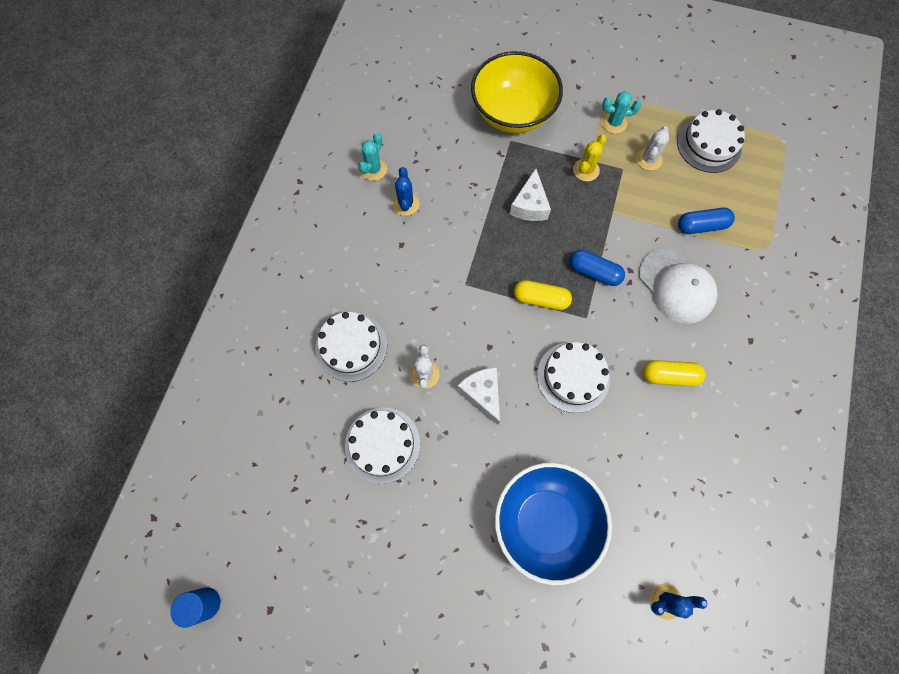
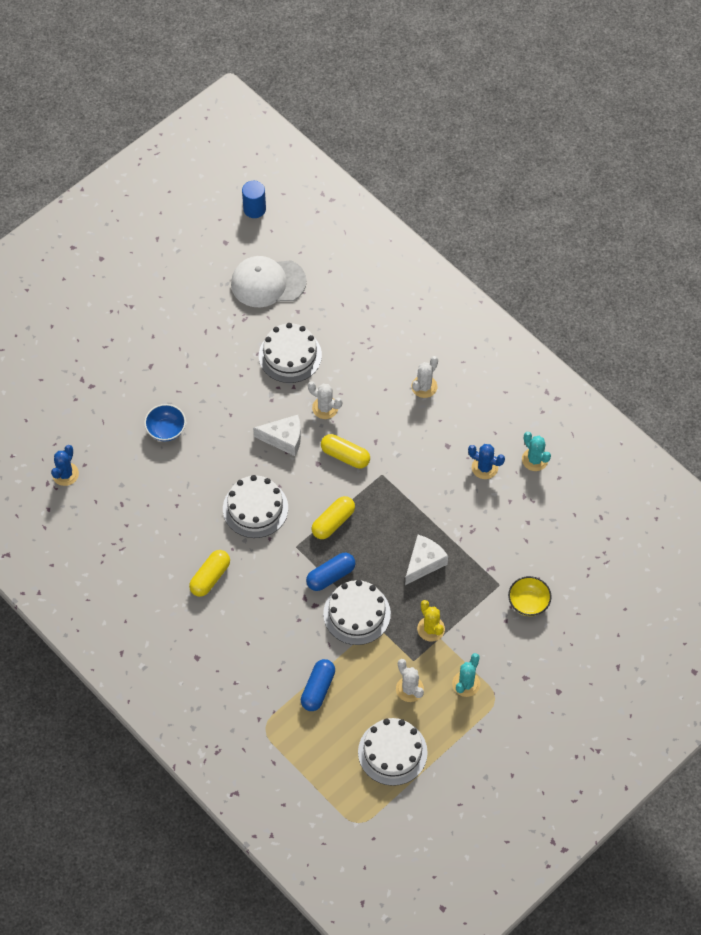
camera: 120 degrees right, 10 degrees down
white cake [315,312,387,382] -> white cake moved to [323,580,391,645]
yellow bowl [471,51,563,133] -> yellow bowl [508,576,552,616], size x0.46
blue bowl [495,463,612,585] -> blue bowl [144,404,186,441], size x0.46
white cheese [510,168,551,221] -> white cheese turned 90 degrees clockwise [405,535,448,585]
white cap [639,248,717,324] -> white cap moved to [231,256,307,307]
none -> yellow capsule [321,434,370,468]
none -> white cactus [411,356,438,398]

